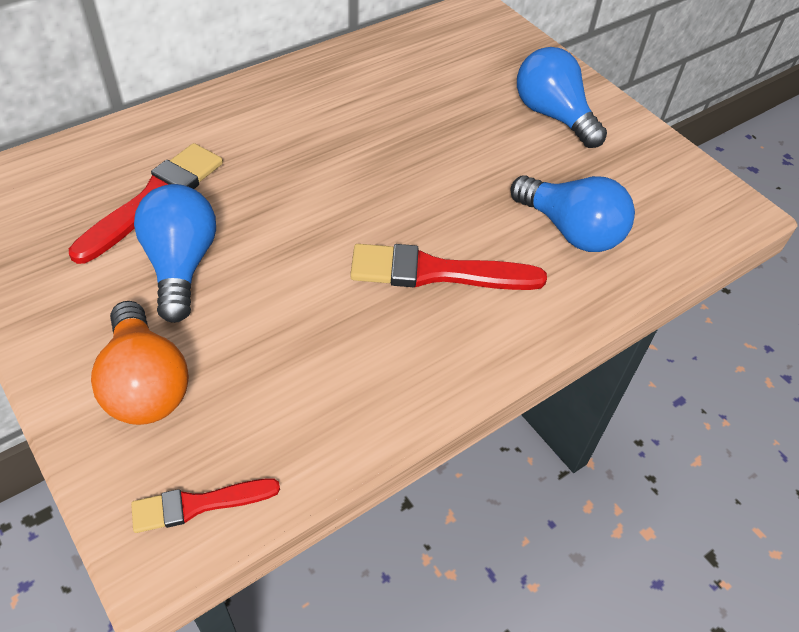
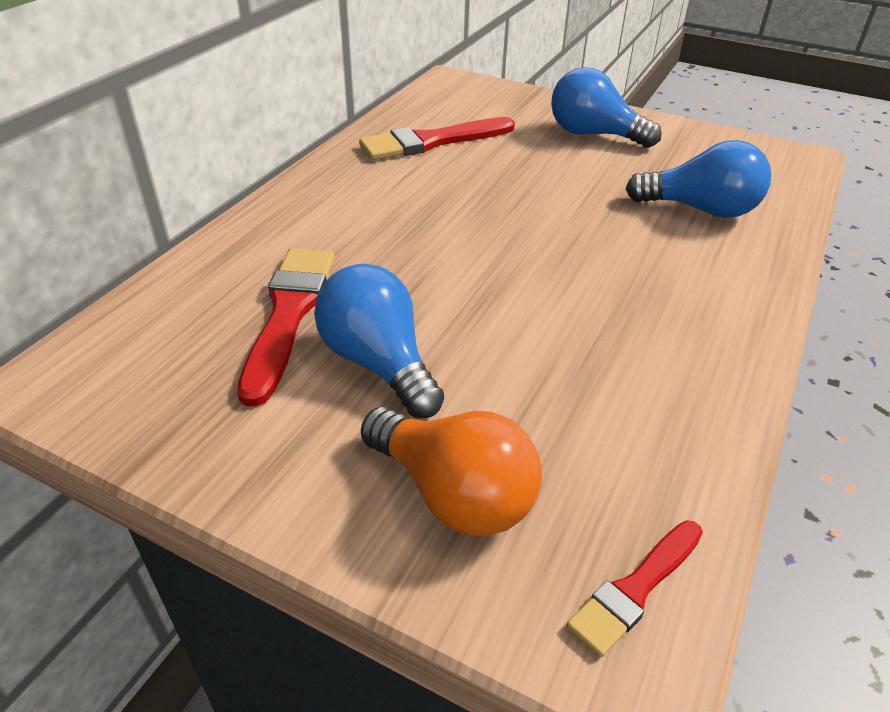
camera: 25 degrees left, 10 degrees down
red brush [350,244,547,290] -> red brush moved to [359,117,515,160]

